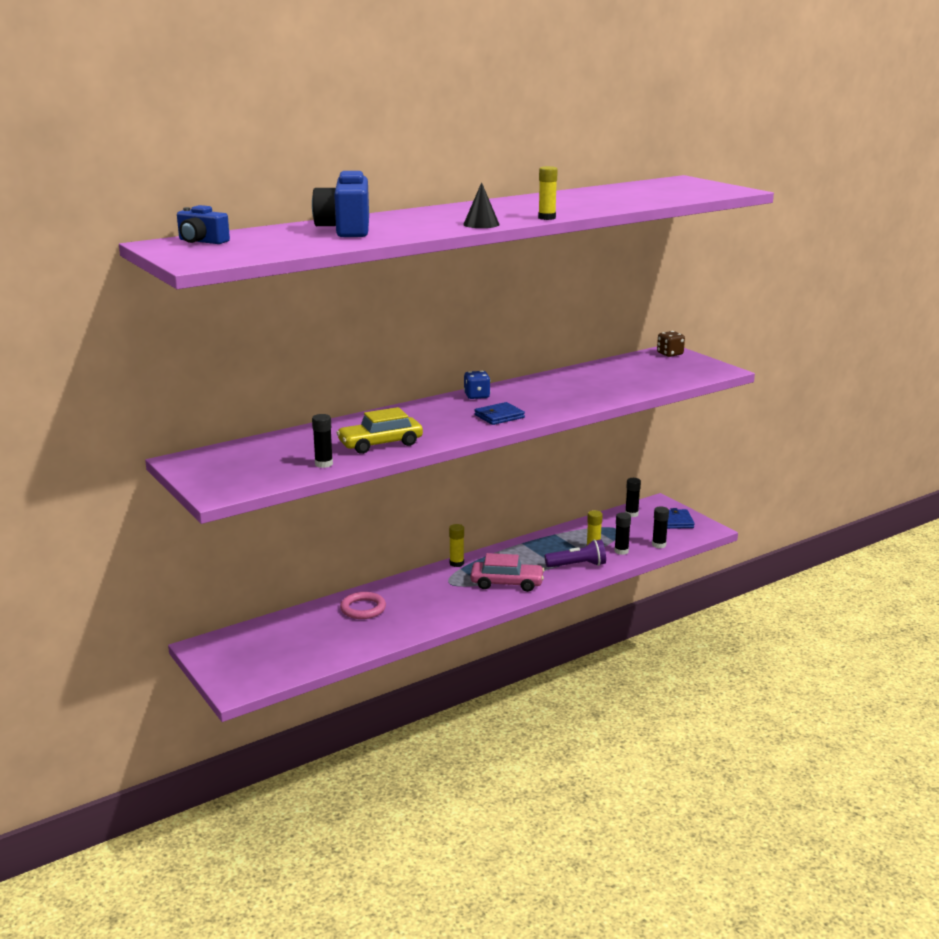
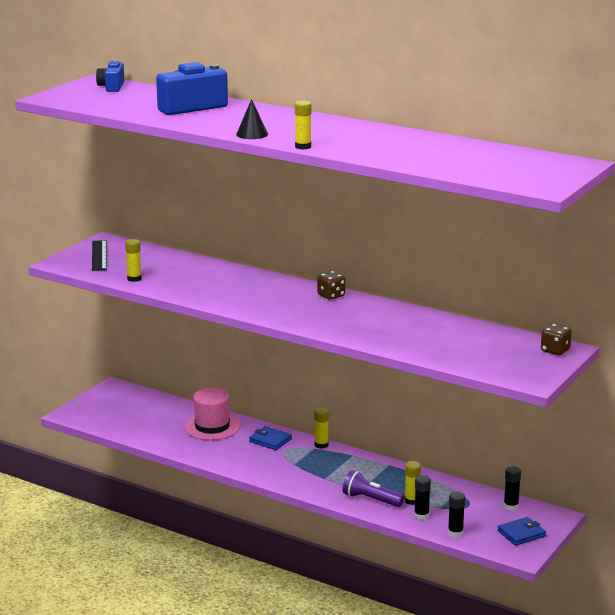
camera: 65 degrees right, 0 degrees up
black glue stick [312,414,333,468] -> yellow glue stick [125,239,142,282]
yellow car [336,407,423,454] -> none
pink ring [340,592,386,619] -> pink hat [184,388,240,440]
blue dice [464,371,490,399] -> brown dice [317,271,345,300]
pink car [471,553,544,592] -> none
blue wallet [475,402,525,425] -> blue wallet moved to [249,426,292,450]
purple flashlight [545,539,606,567] -> purple flashlight turned 150 degrees clockwise [342,470,405,507]
none -> black ruler [92,240,107,271]

